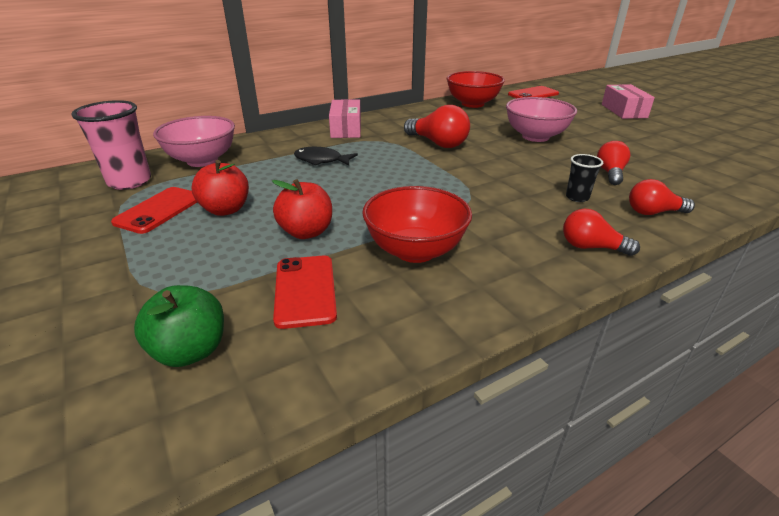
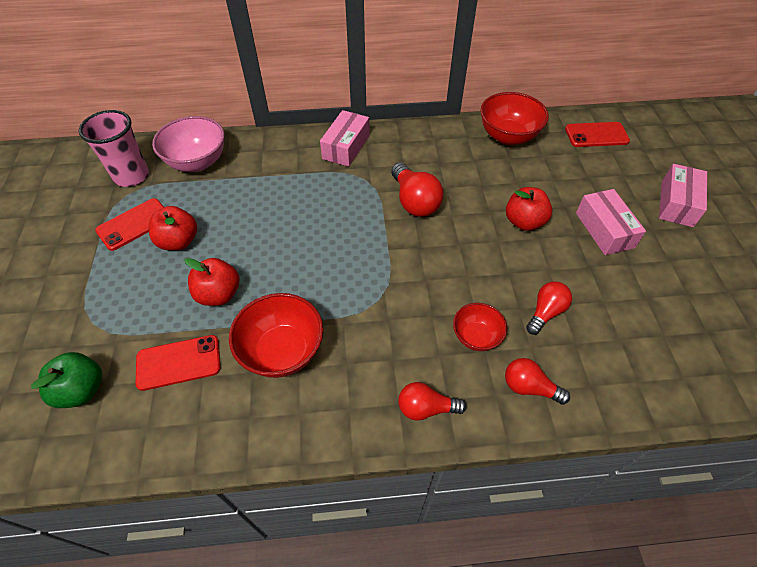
camera: 25 degrees right, 20 degrees up
red phone [273,256,337,329] -> red phone turned 60 degrees clockwise [136,335,221,391]
black fish [294,147,358,166] -> none
pink bowl [506,97,577,142] -> red apple [506,187,552,231]
red light bulb [563,209,640,256] -> red light bulb turned 45 degrees counterclockwise [398,382,466,421]
black cup [566,154,603,202] -> red bowl [453,303,507,351]
none -> pink box [576,189,646,255]

